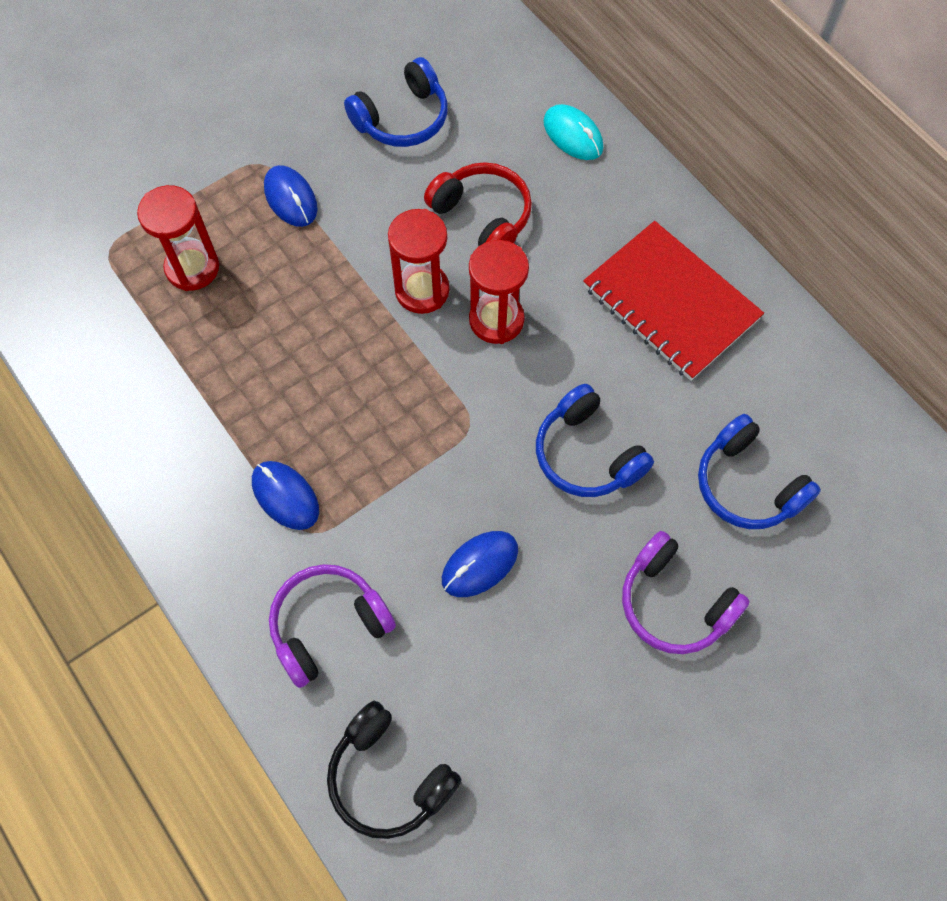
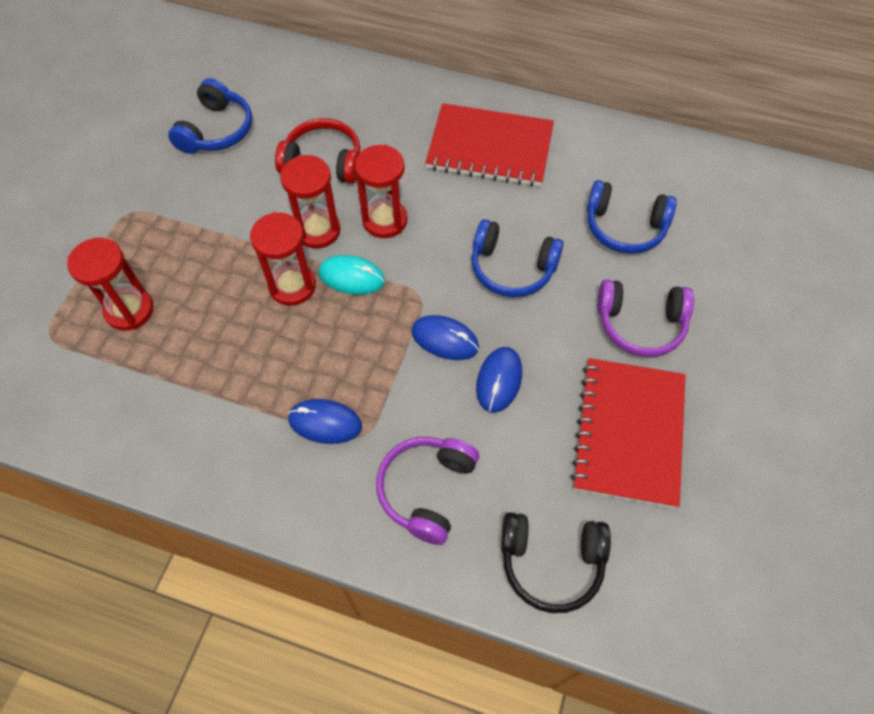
camera: 35 degrees left, 5 degrees down
blue mouse [264,165,318,227] -> blue mouse moved to [411,315,479,360]
turquoise mouse [543,104,603,160] -> turquoise mouse moved to [319,255,385,295]
none -> red hourglass [250,212,316,306]
none -> red notebook [571,358,686,508]

